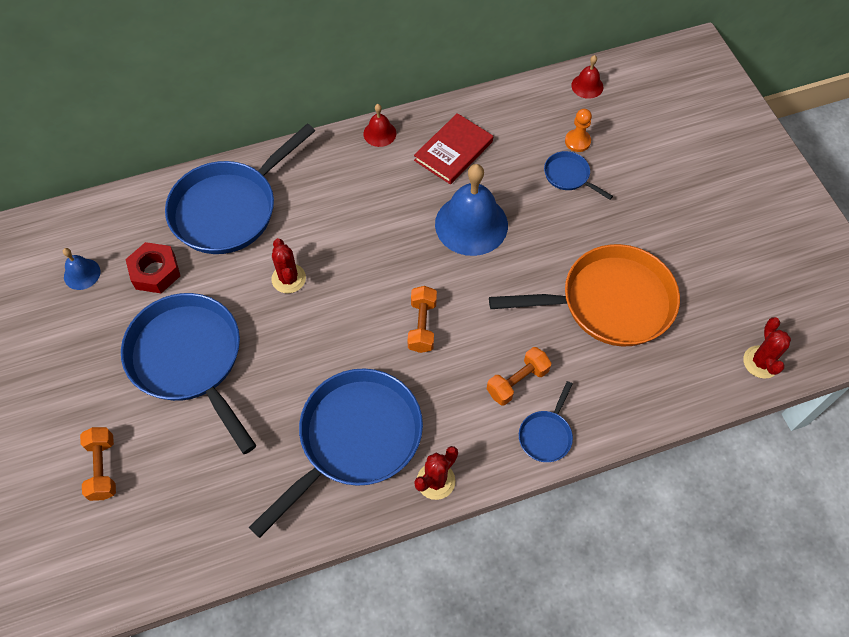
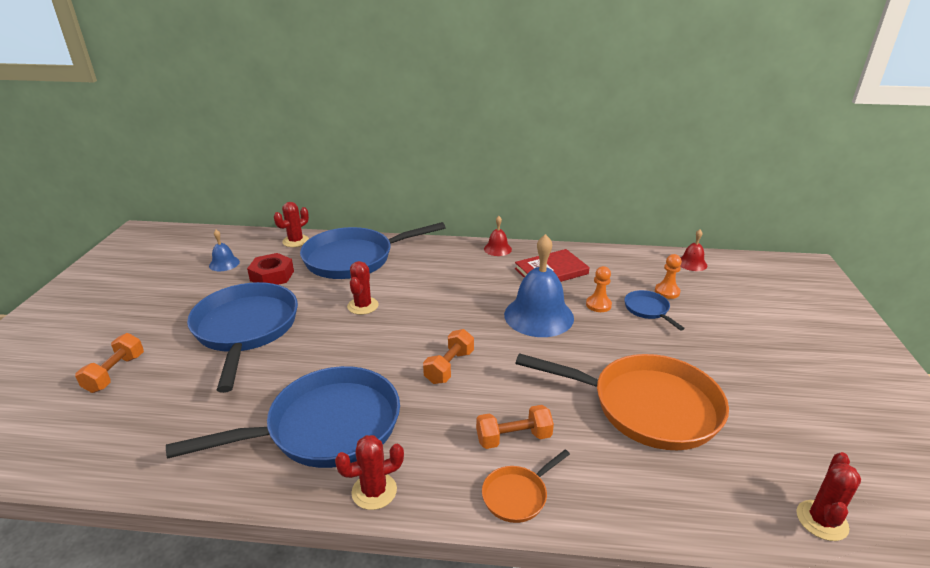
camera: 25 degrees right, 30 degrees down
blue pan [519,381,573,462] -> orange pan [482,450,570,523]
none -> red cactus [274,202,309,247]
none -> orange pawn [586,266,612,312]

